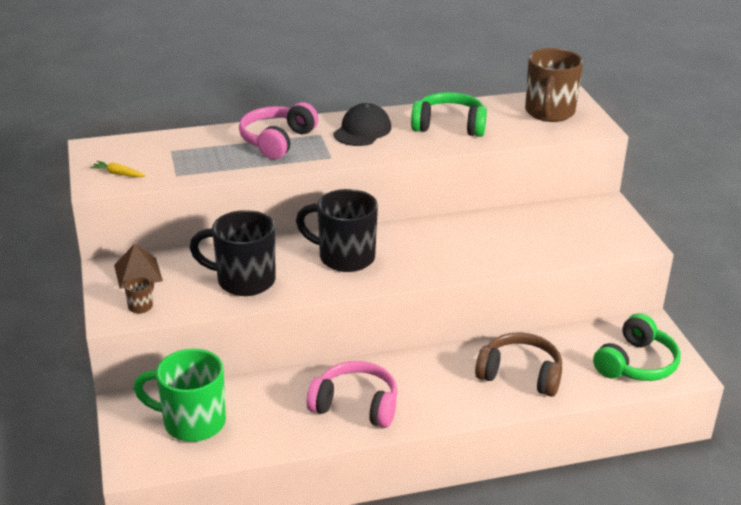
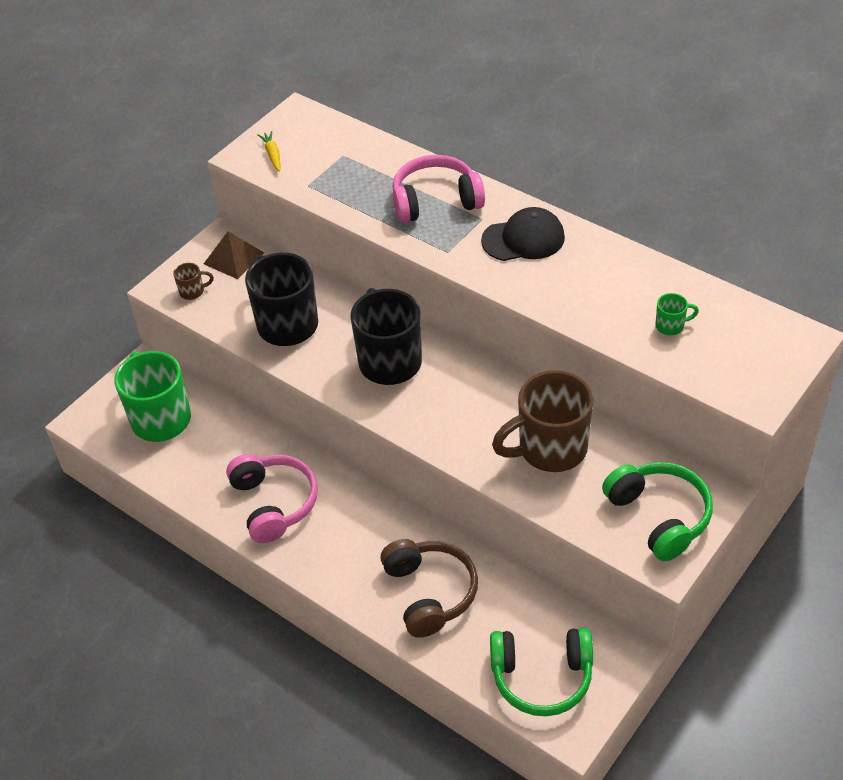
camera: 55 degrees right, 15 degrees up
green headphones [411,92,487,137] -> green headphones moved to [602,462,713,561]
brown mug [525,48,583,122] -> brown mug moved to [492,370,593,472]
none -> green mug [655,293,699,335]

